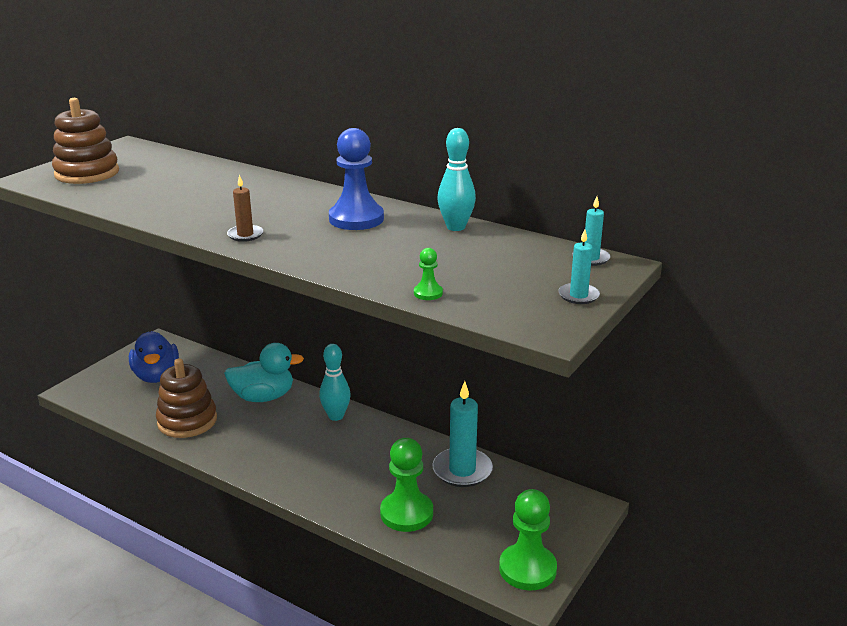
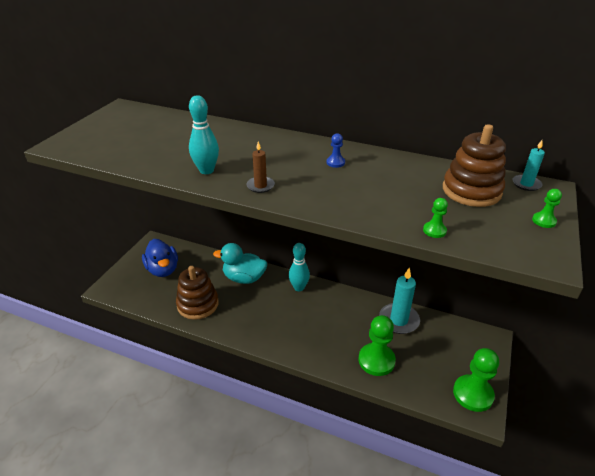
camera: 10 degrees left, 10 degrees up
brown stacking toy [52,98,119,184] -> brown stacking toy moved to [443,124,506,207]
turquoise duck [224,343,304,402] -> turquoise duck turned 150 degrees counterclockwise [213,243,267,284]
blue pawn [329,128,384,230] -> blue pawn [327,133,345,168], size x0.45
turquoise bowling pin [437,128,476,231] -> turquoise bowling pin moved to [189,95,219,174]
turquoise candle [558,229,600,304] -> green pawn [532,189,562,228]

